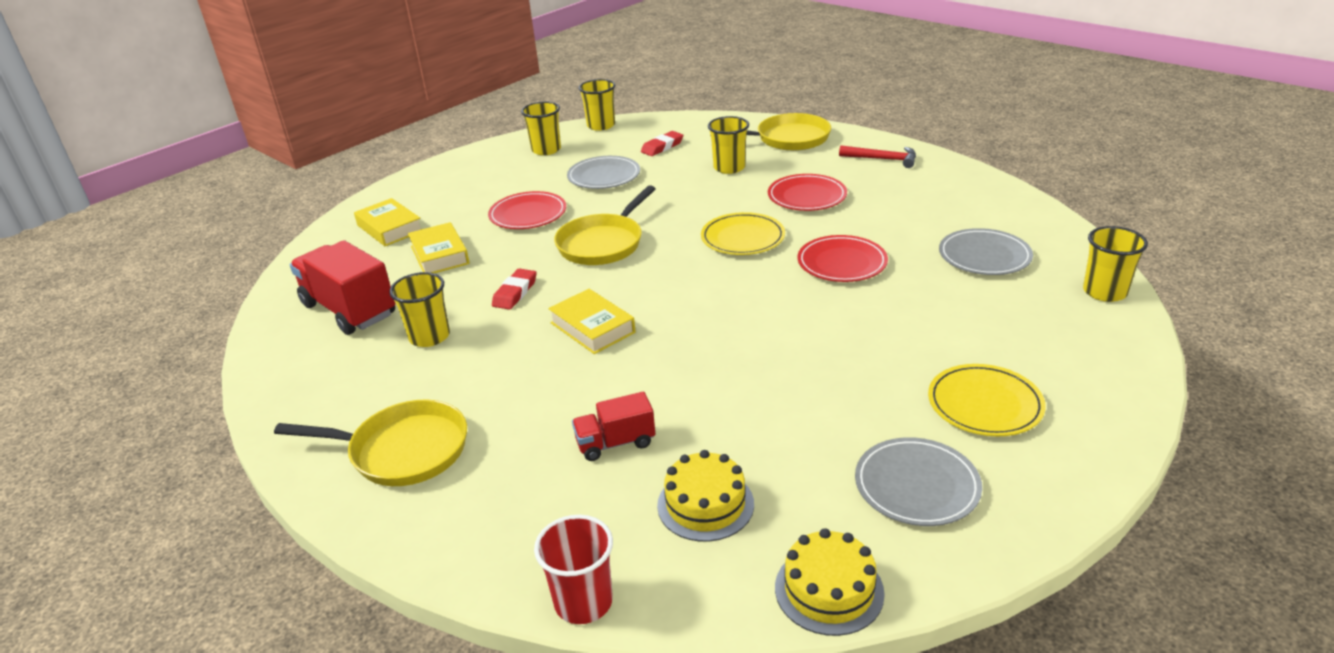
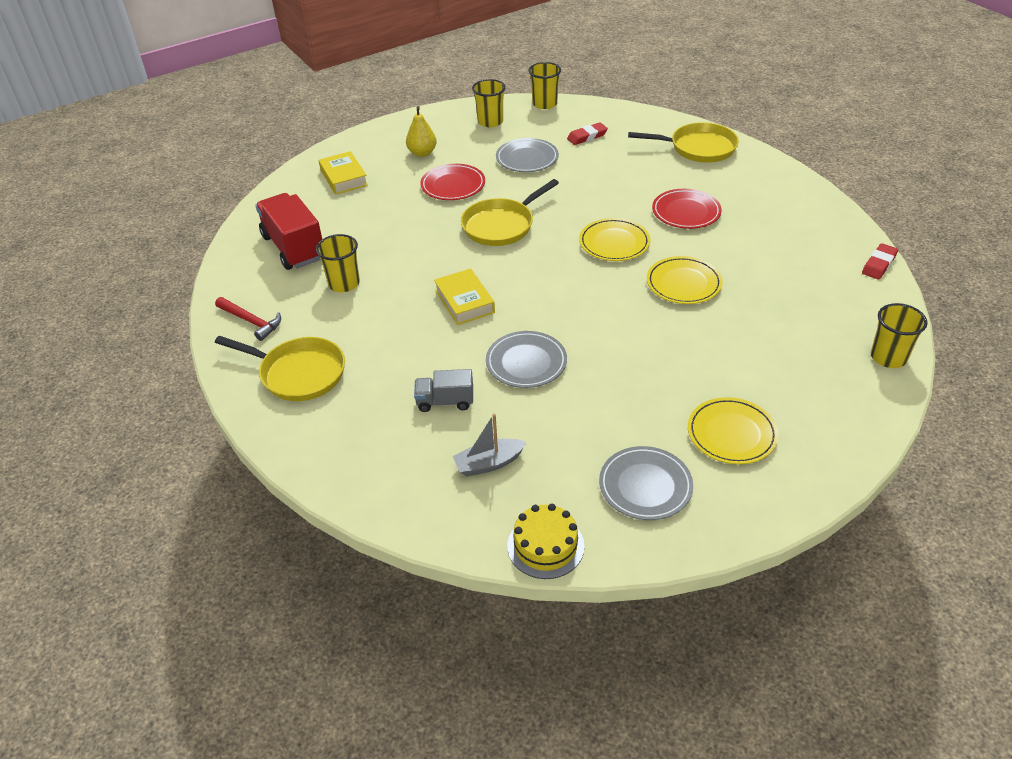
camera: 15 degrees right, 10 degrees up
yellow book [408,222,470,273] -> none
red eraser [492,268,537,310] -> red eraser moved to [862,243,898,280]
red cup [534,515,613,624] -> none
red truck [572,392,655,461] -> grey truck [414,369,473,412]
yellow cake [657,450,754,542] -> grey boat [453,413,526,477]
yellow cup [708,116,749,174] -> none
red plate [797,235,888,282] -> yellow plate [647,256,723,304]
red hammer [839,145,916,168] -> red hammer moved to [215,297,281,341]
grey plate [939,228,1033,275] -> grey plate moved to [486,331,567,388]
none -> yellow pear [406,106,437,157]

